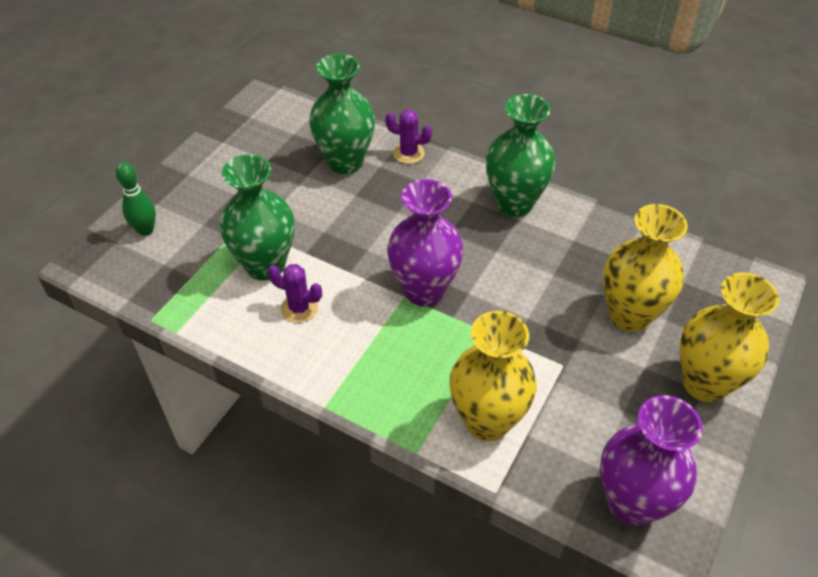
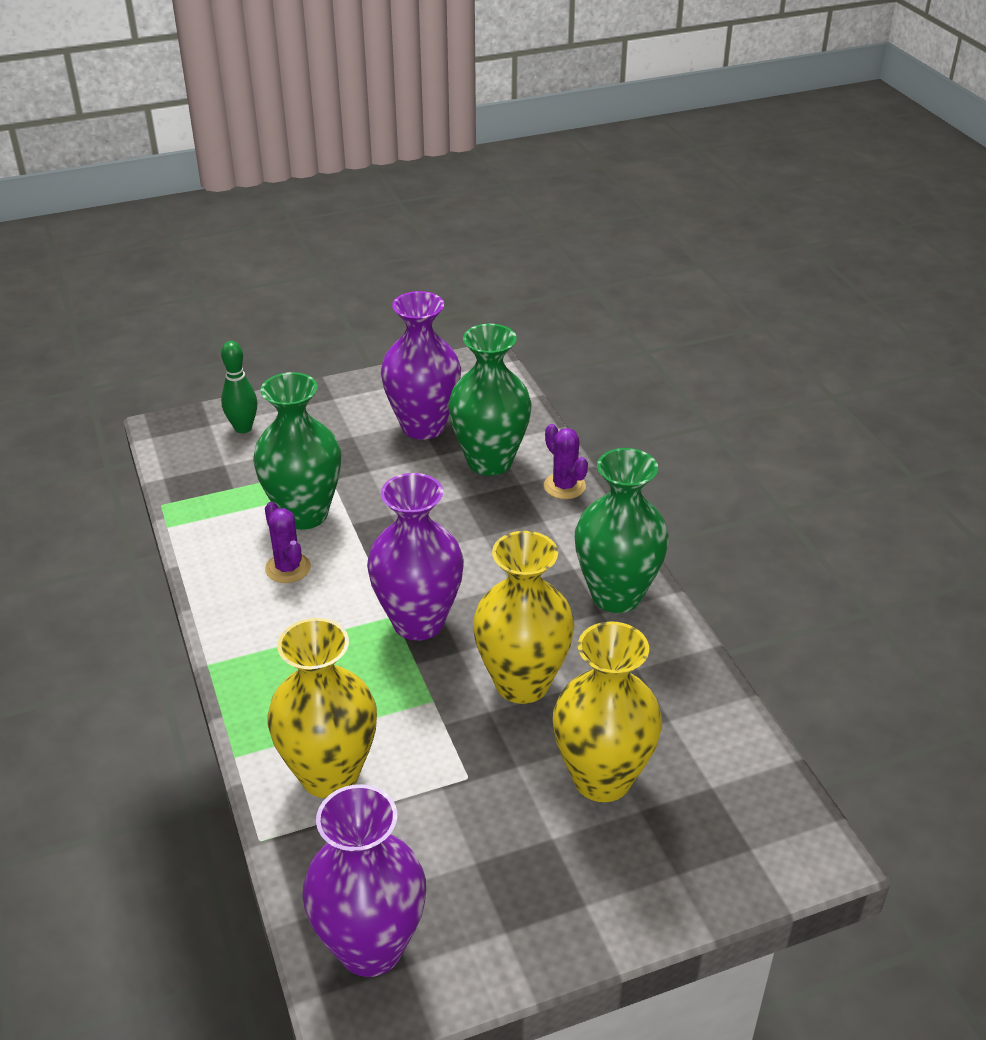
camera: 40 degrees right, 10 degrees down
yellow vase [680,272,779,402] -> yellow vase moved to [473,531,575,704]
none -> purple vase [381,291,461,440]

